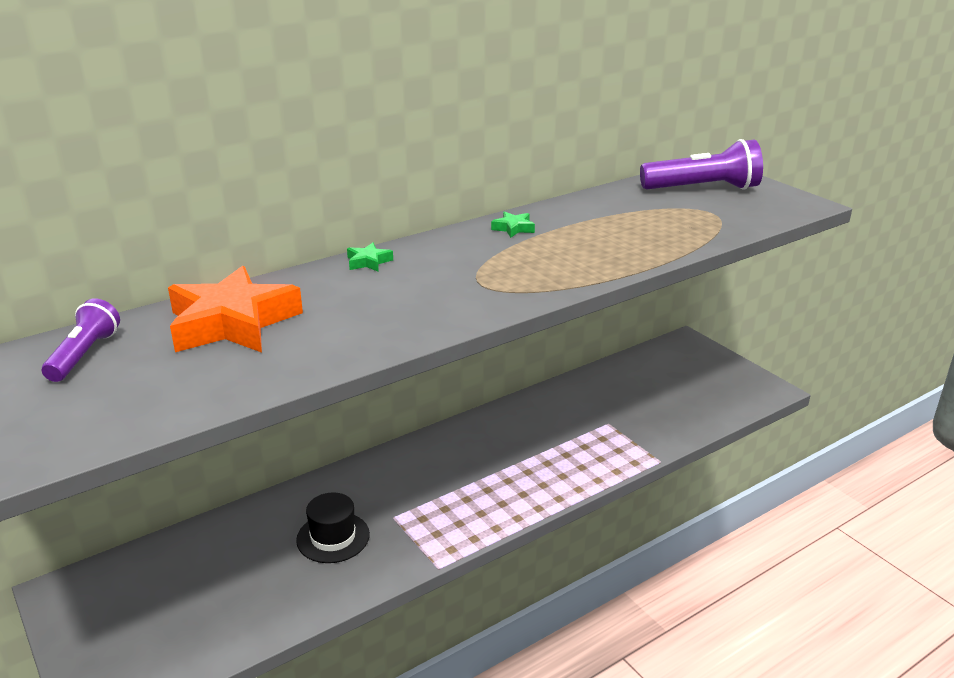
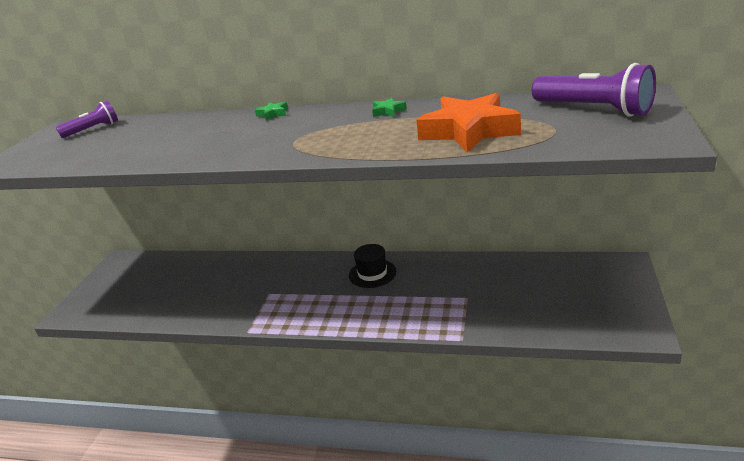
camera: 50 degrees right, 0 degrees up
orange star [168,266,303,353] -> orange star moved to [416,93,521,153]
black hat [296,493,370,563] -> black hat moved to [349,244,396,288]

